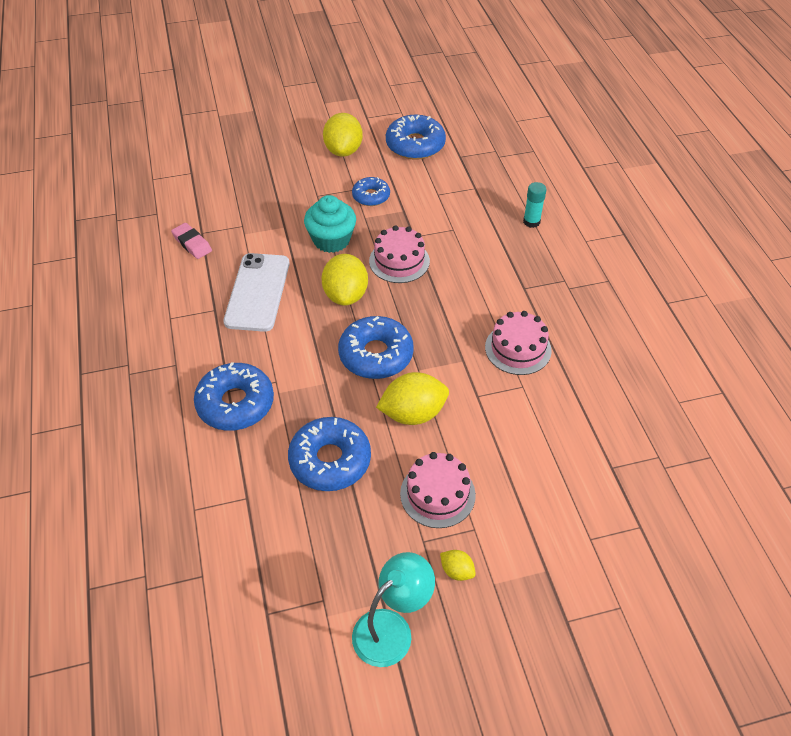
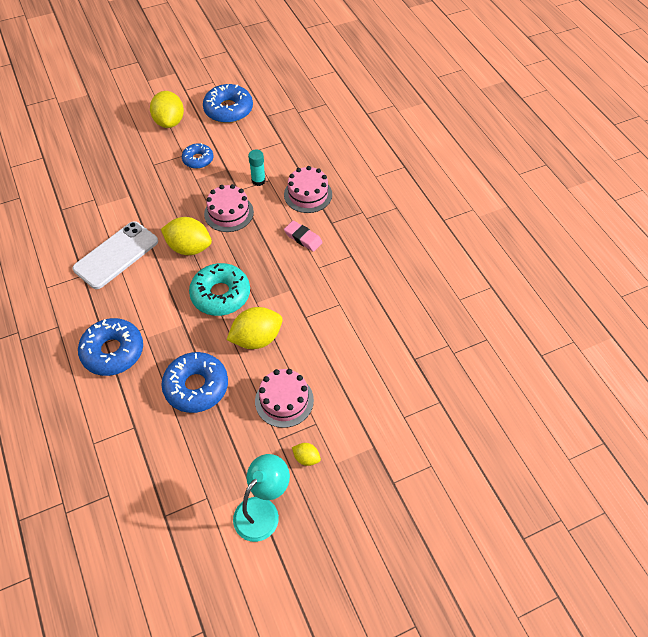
camera: 10 degrees left, 5 degrees up
pink eraser [171,223,212,259] -> pink eraser moved to [284,221,323,252]
white phone [223,253,290,332] -> white phone turned 45 degrees clockwise [73,221,158,289]
turquoise cupcake [304,195,356,253] -> none
yellow lemon [321,254,368,306] -> yellow lemon turned 60 degrees counterclockwise [161,217,212,255]
blue donut [338,316,414,379] -> turquoise donut [189,263,250,316]
pink cake [485,311,552,375] -> pink cake moved to [284,166,332,213]
turquoise glue stick [523,182,547,228] -> turquoise glue stick moved to [248,149,266,186]

